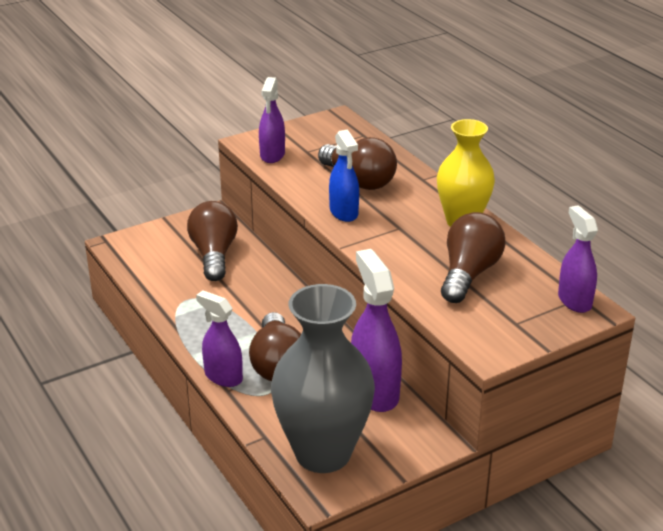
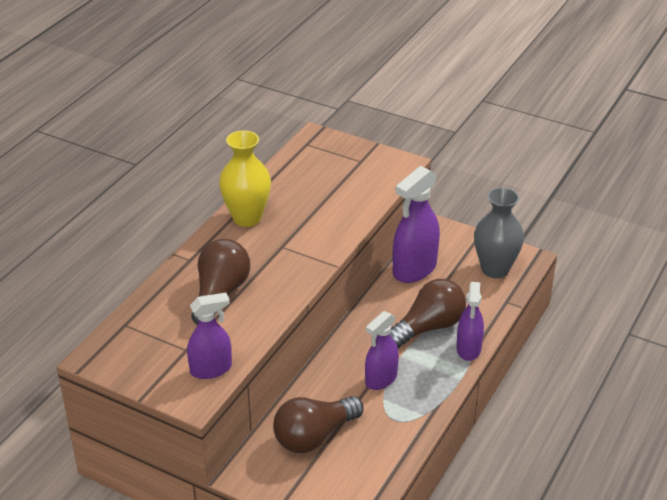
camera: 120 degrees left, 5 degrees up
grey vase [271,284,375,473] -> grey vase [474,187,524,278], size x0.66
blue spray bottle [329,129,359,222] -> none
brown light bulb [441,212,505,303] -> none
purple spray bottle [558,205,598,313] -> purple spray bottle moved to [365,311,399,390]

